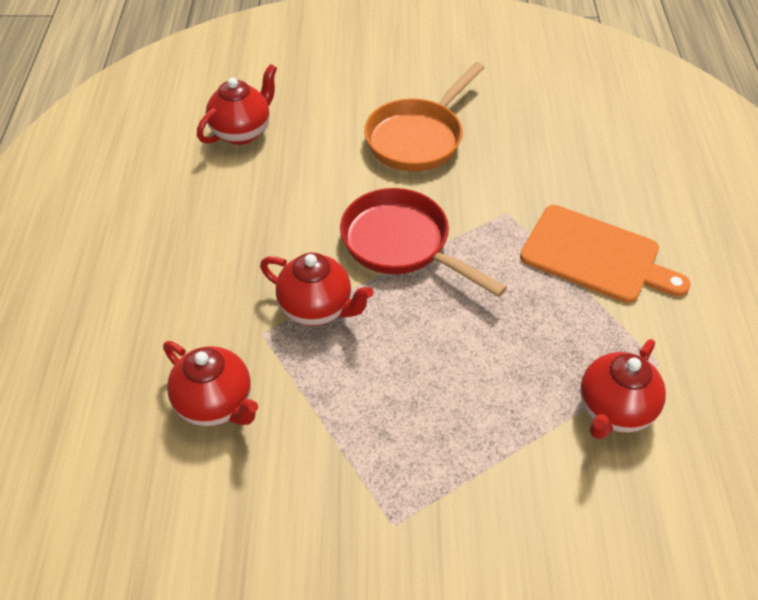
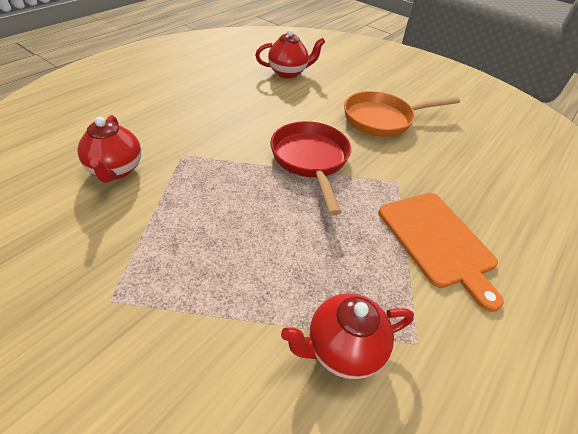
camera: 35 degrees right, 5 degrees down
red teapot [260,253,373,326] -> none

